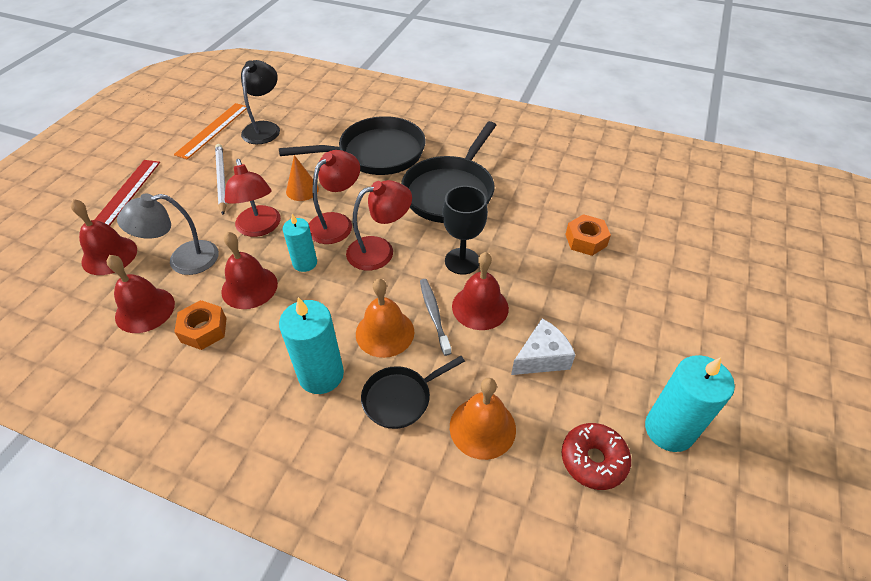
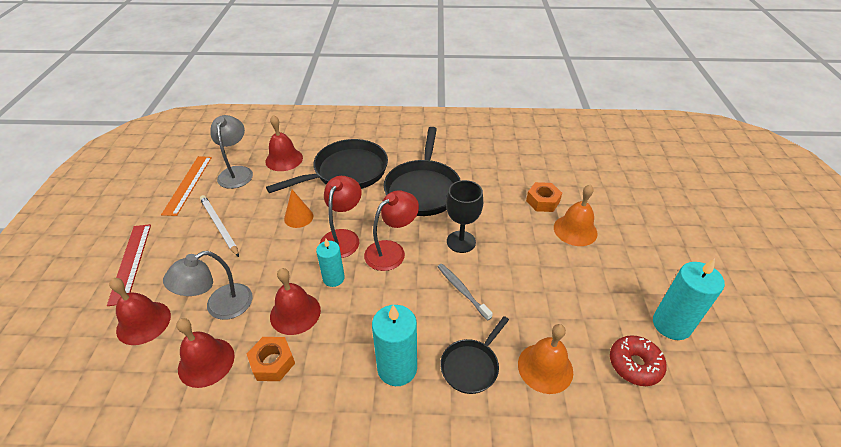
camera: 20 degrees left, 5 degrees down
red lamp [225,159,281,237] -> none
black lamp [241,60,280,144] -> grey lamp [210,115,253,189]
orange bell [356,279,414,358] -> orange bell moved to [554,184,598,246]
red bell [452,252,509,330] -> red bell moved to [265,115,303,171]
white cheese [511,318,575,375] -> none

